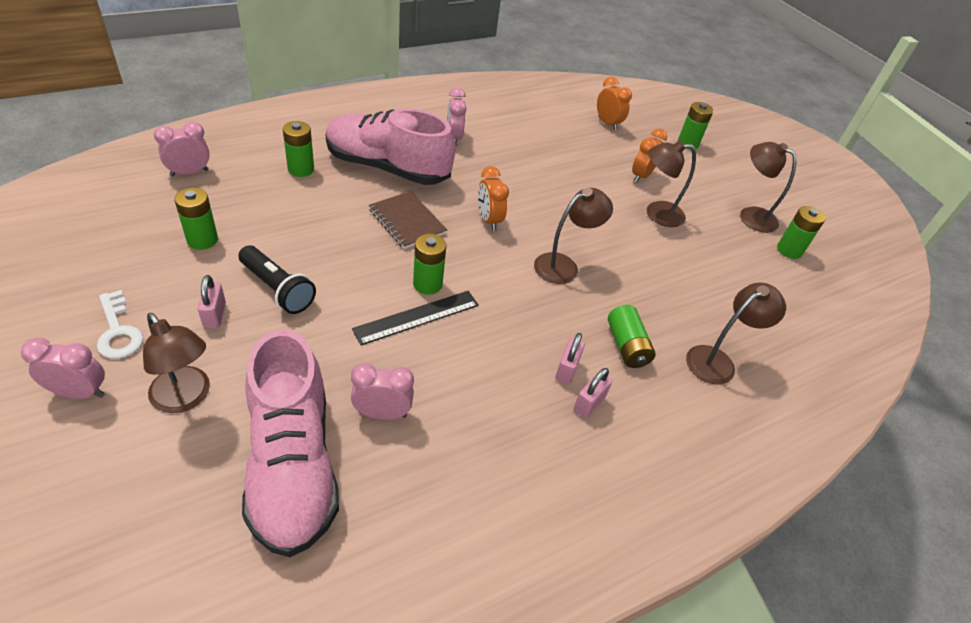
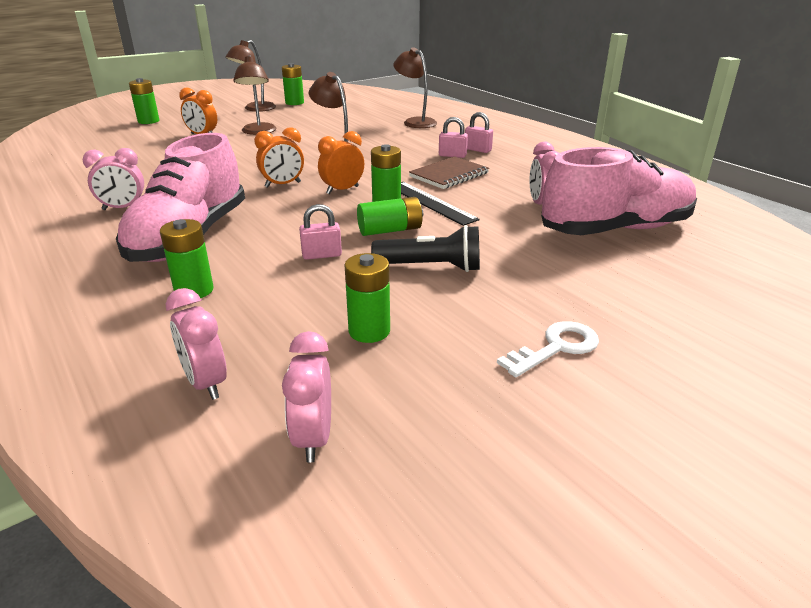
camera: 90 degrees left, 15 degrees down
pink clock [21,338,105,399] -> pink clock moved to [282,331,331,463]
brown lamp [143,313,210,413] -> none
pink padlock [198,275,226,328] -> pink padlock moved to [299,204,342,260]
black flashlight [238,246,316,314] -> black flashlight turned 60 degrees clockwise [371,225,480,272]
brown notebook [369,191,447,249] -> brown notebook moved to [409,156,489,189]
orange clock [597,77,632,131] -> orange clock moved to [318,131,364,194]
green battery [608,305,656,368] -> green battery moved to [357,197,423,236]

